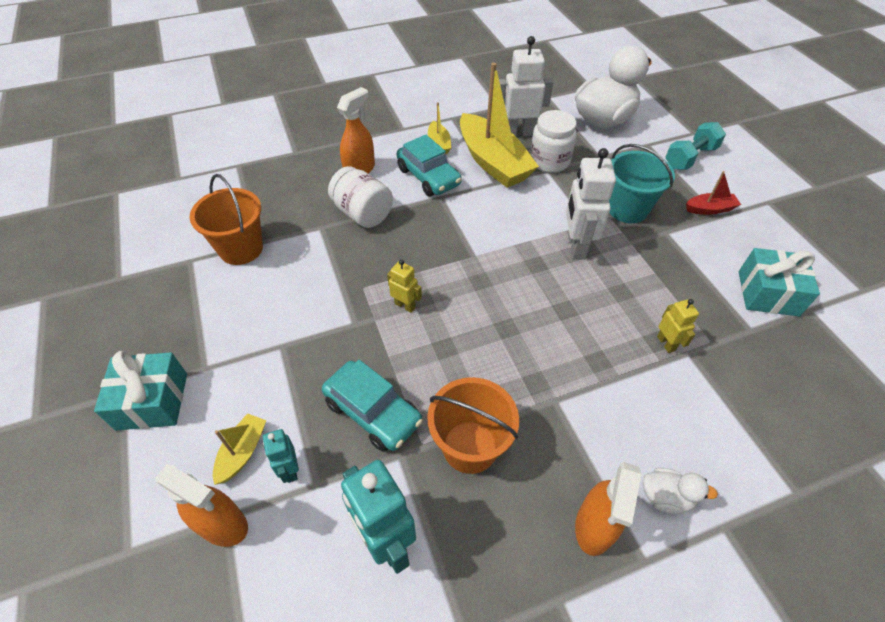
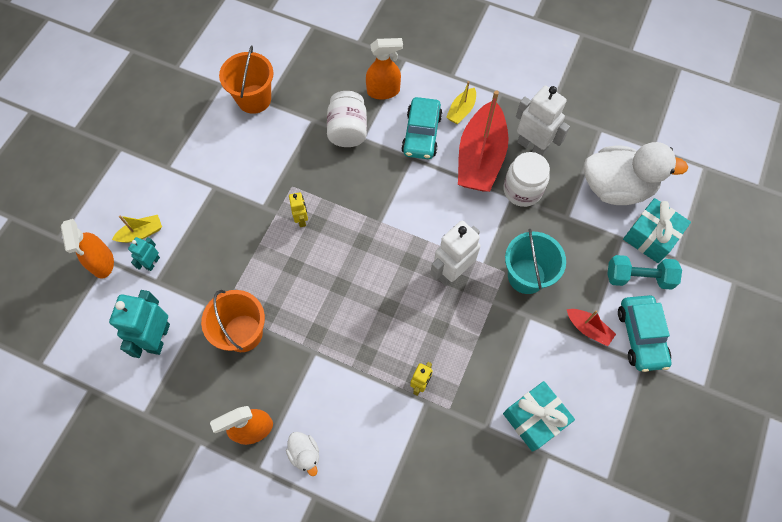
camera: 45 degrees right, 15 degrees up
turquoise gift [94,351,187,430] -> turquoise gift moved to [623,198,691,263]
turquoise car [322,360,423,451] -> turquoise car moved to [618,295,671,372]
yellow boat [460,62,539,188] -> red boat [458,90,509,192]

